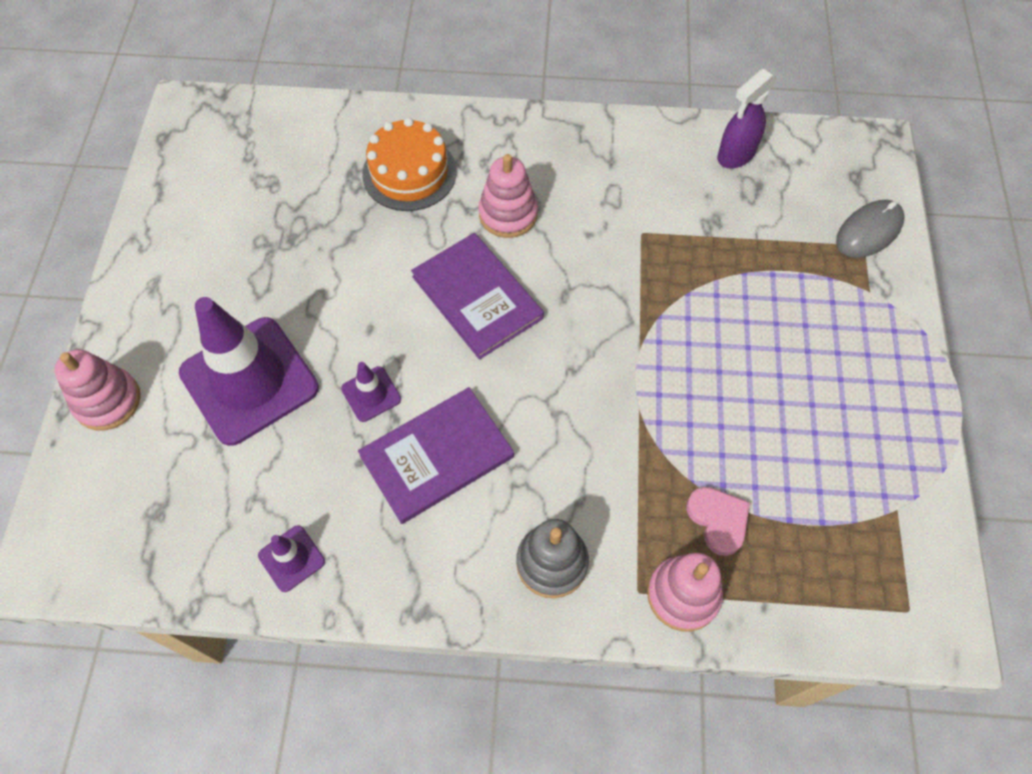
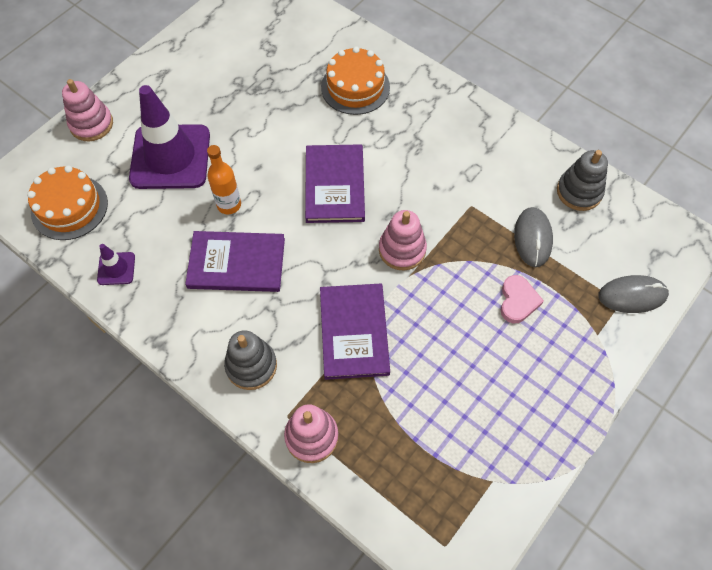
camera: 35 degrees right, 0 degrees up
purple traffic cone [341,362,401,422] -> orange bottle [207,145,241,215]
pink stacking toy [478,154,538,238] -> pink stacking toy moved to [379,210,427,270]
pink heart [686,487,750,556] -> pink heart moved to [501,275,544,323]
purple spray bottle [717,69,777,168] -> grey stacking toy [557,150,608,211]
none -> orange cake [27,165,108,240]
none -> purple book [320,284,390,380]
none -> grey mouse [514,207,553,267]

